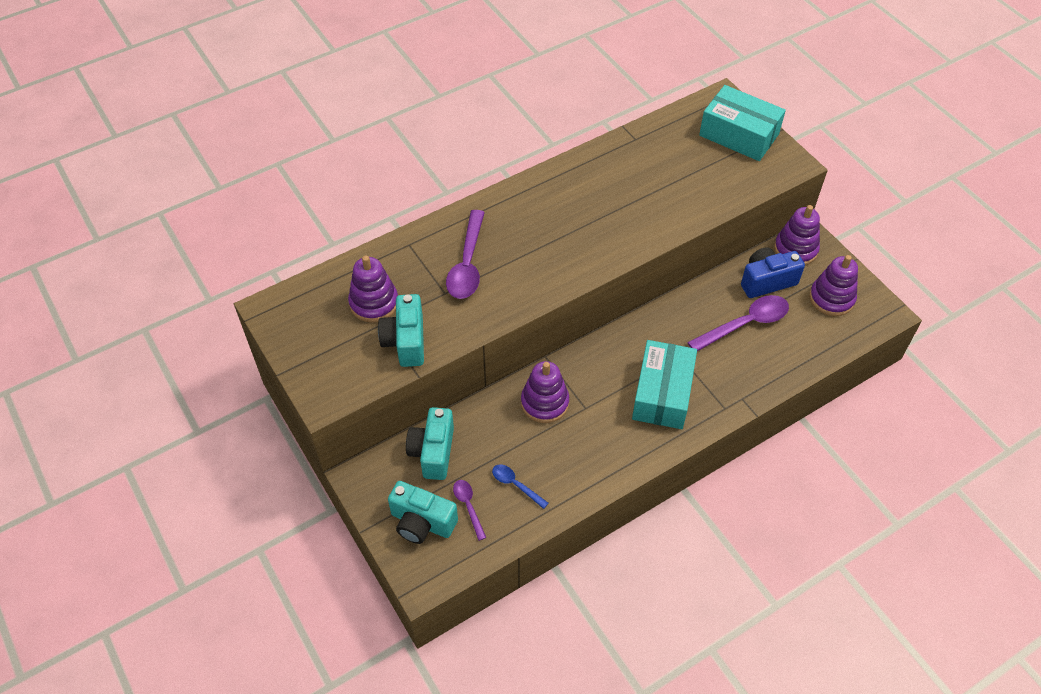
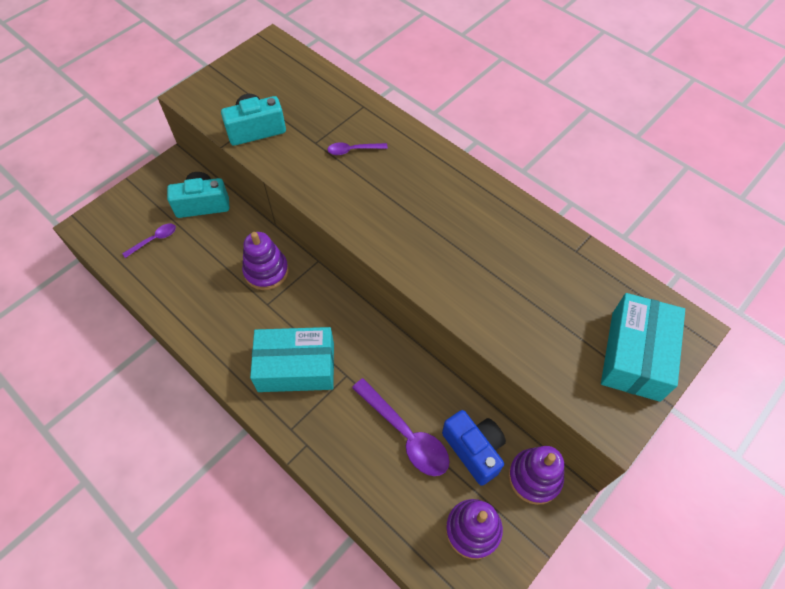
camera: 75 degrees right, 5 degrees up
purple stacking toy [348,255,398,323] -> none
turquoise camera [388,481,458,544] -> none
purple spoon [446,210,485,299] -> purple spoon [327,142,388,155], size x0.53
blue spoon [492,464,549,509] -> none

